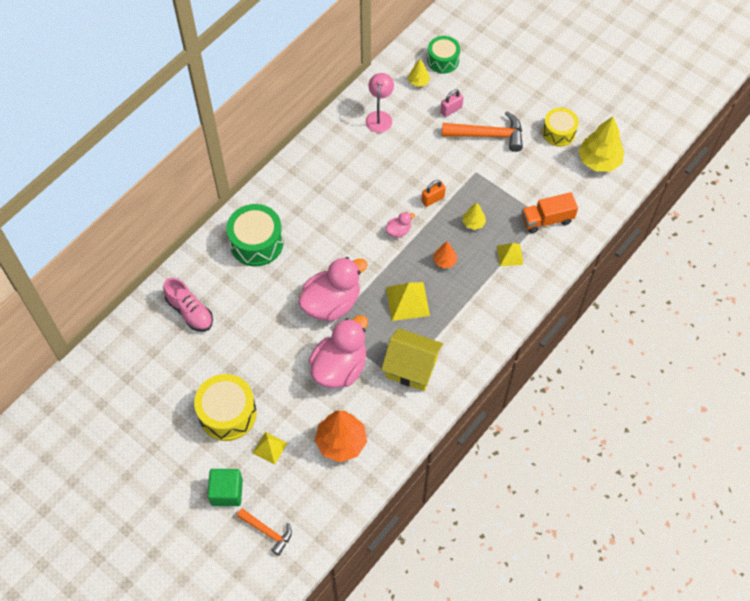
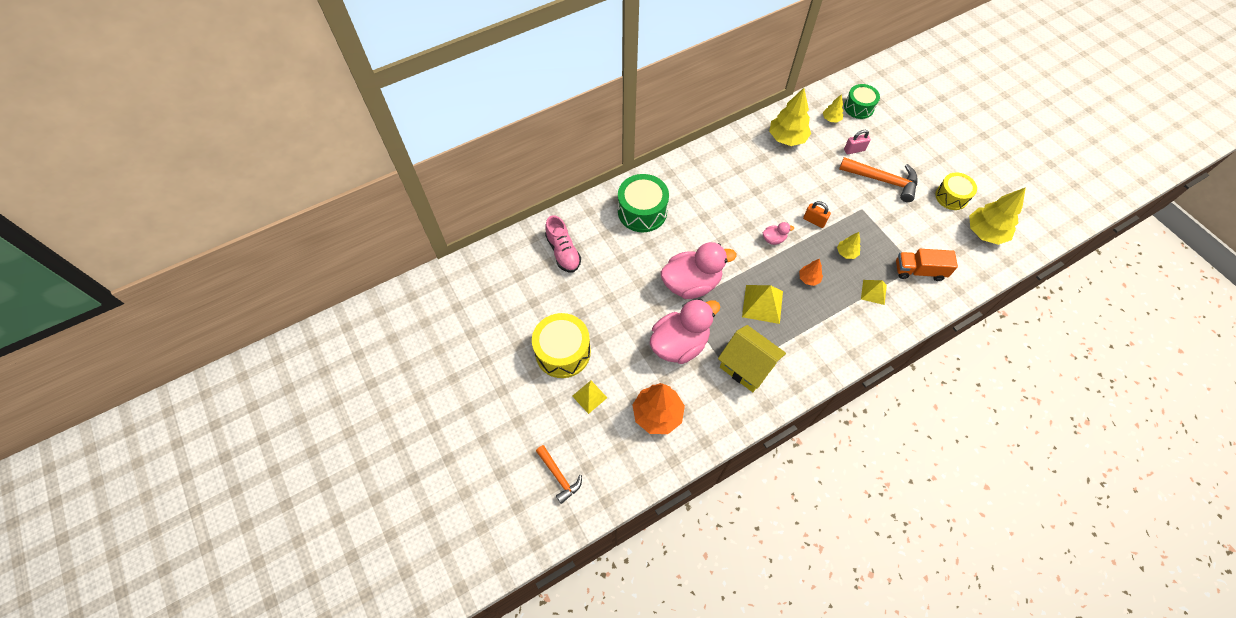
camera: 20 degrees right, 0 degrees up
green cube [207,469,243,506] -> none
pink lamp [366,73,394,133] -> yellow tree [769,88,811,146]
orange padlock [421,180,446,207] -> orange padlock turned 45 degrees clockwise [803,201,831,228]

